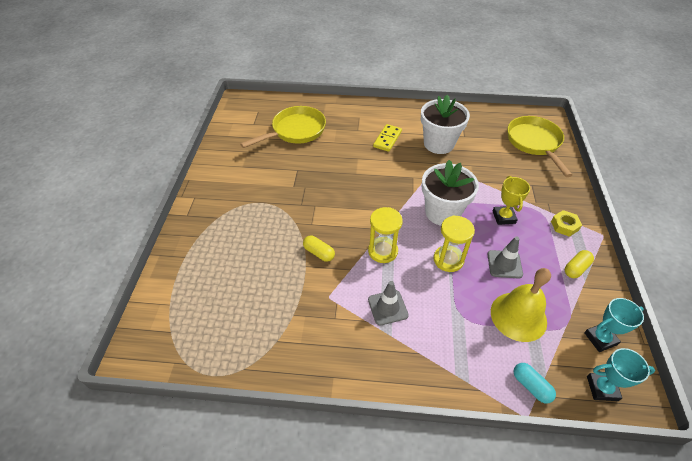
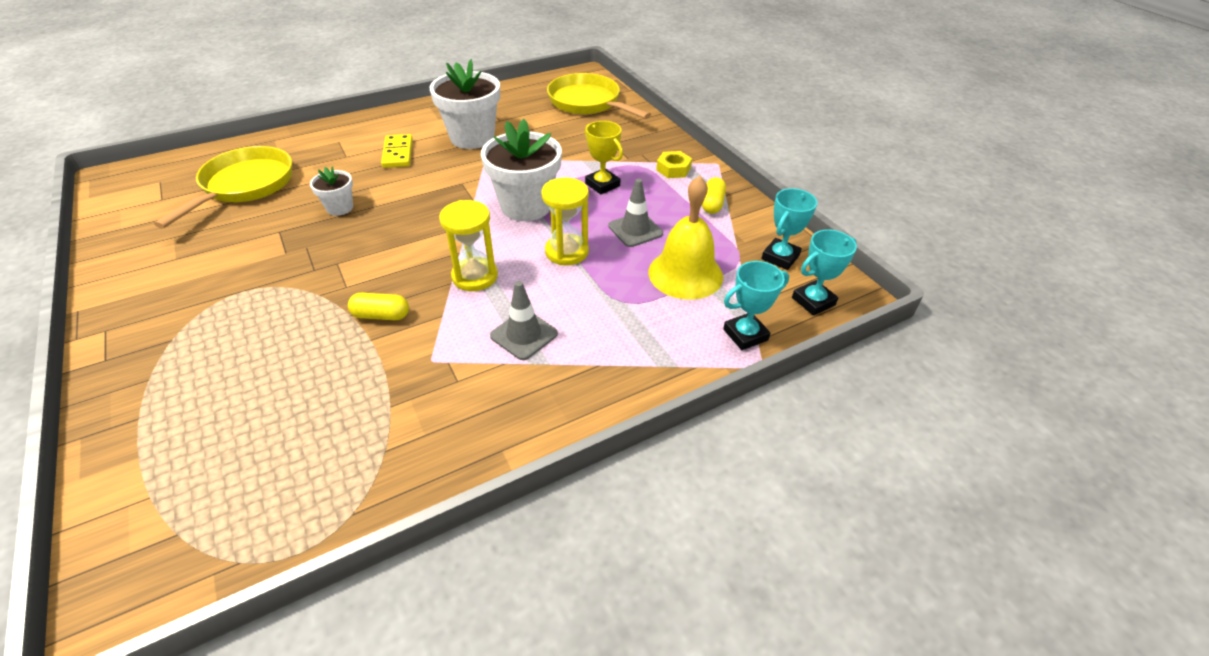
camera: 35 degrees left, 5 degrees down
turquoise capsule [514,363,556,404] -> turquoise trophy [723,261,789,350]
none -> white flower pot [310,166,353,216]

